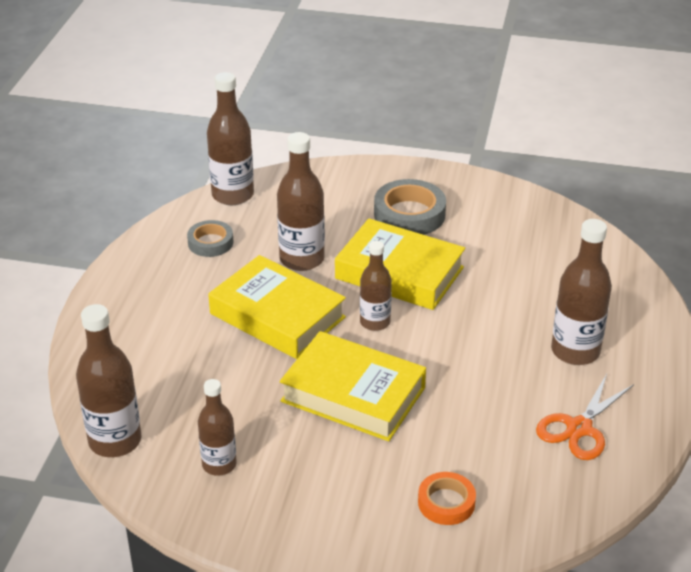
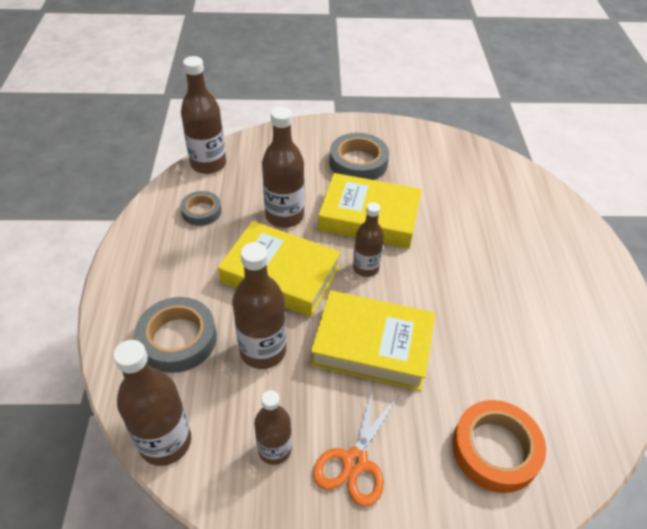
camera: 15 degrees left, 10 degrees up
orange tape [418,472,476,525] -> orange tape [452,400,546,493], size x1.62
orange scissors [536,374,634,460] -> orange scissors moved to [313,386,399,507]
brown bottle [551,219,612,365] -> brown bottle moved to [232,242,286,369]
none -> grey tape [135,297,217,373]

